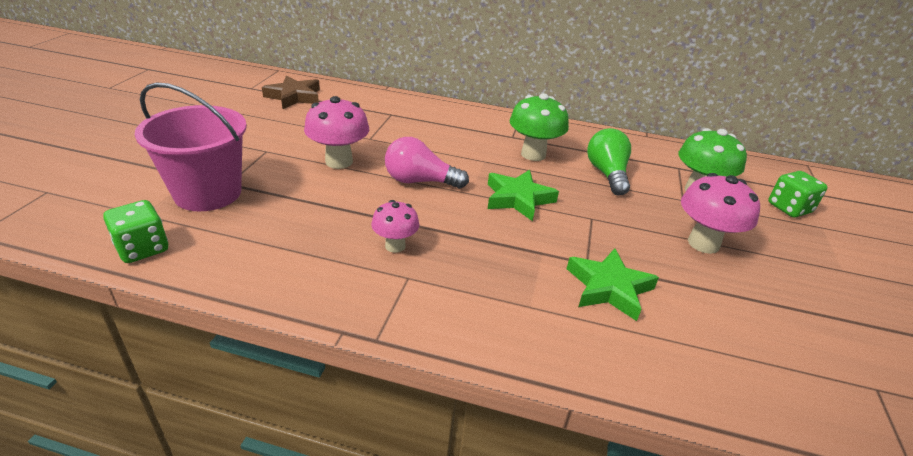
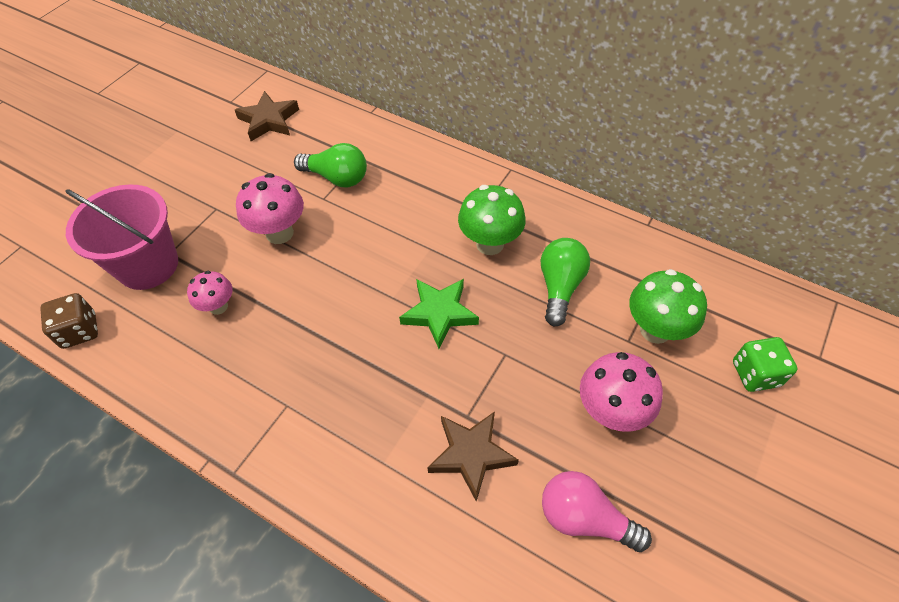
camera: 20 degrees right, 20 degrees up
green dice [103,200,168,263] -> brown dice [40,293,98,349]
pink mushroom [371,200,419,253] -> pink mushroom moved to [187,271,232,315]
pink light bulb [385,137,469,188] -> pink light bulb moved to [542,471,652,552]
green star [567,248,659,321] -> brown star [427,411,519,502]
none -> green light bulb [294,143,367,187]

